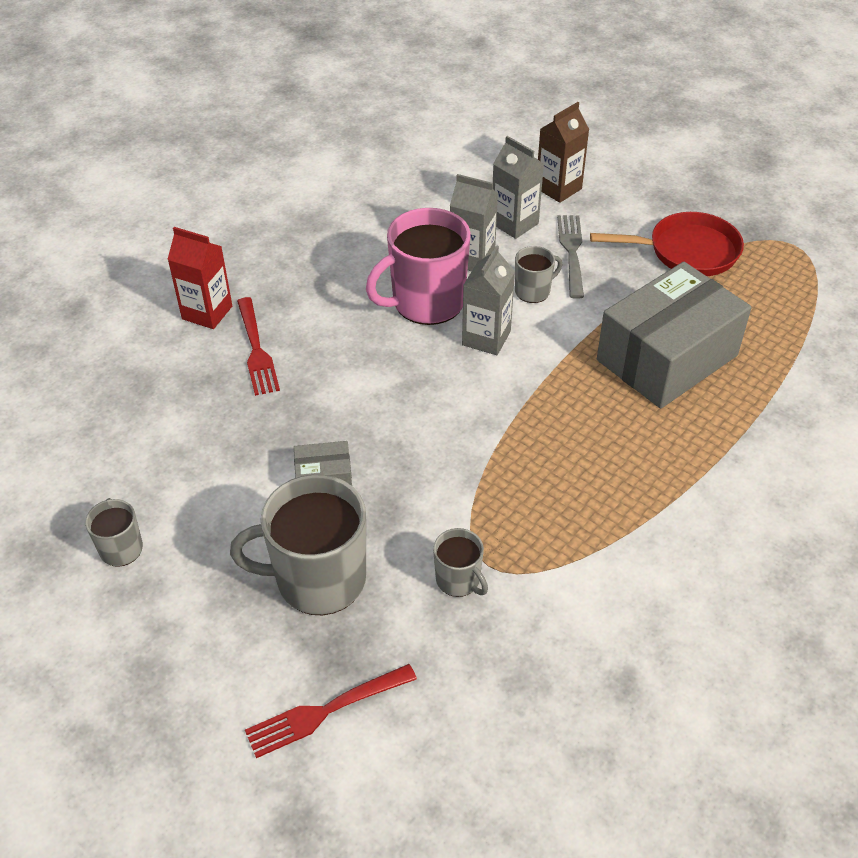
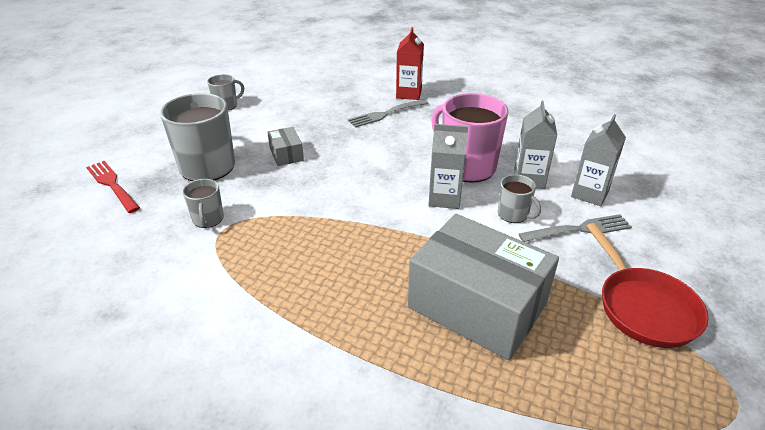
camera: 75 degrees right, 10 degrees down
red fork [237,297,280,396] -> grey fork [348,99,428,128]
grey mug [433,528,488,597] -> grey mug turned 45 degrees counterclockwise [183,179,224,228]
brown carton [538,102,589,203] -> none

